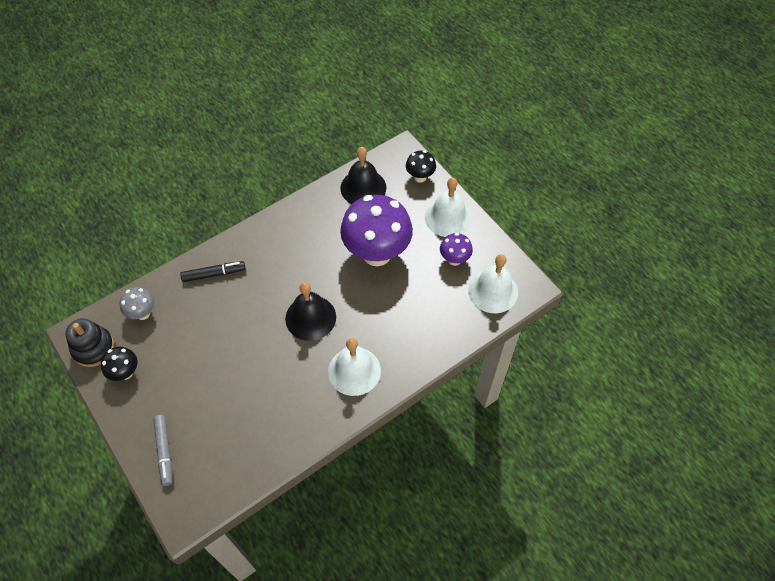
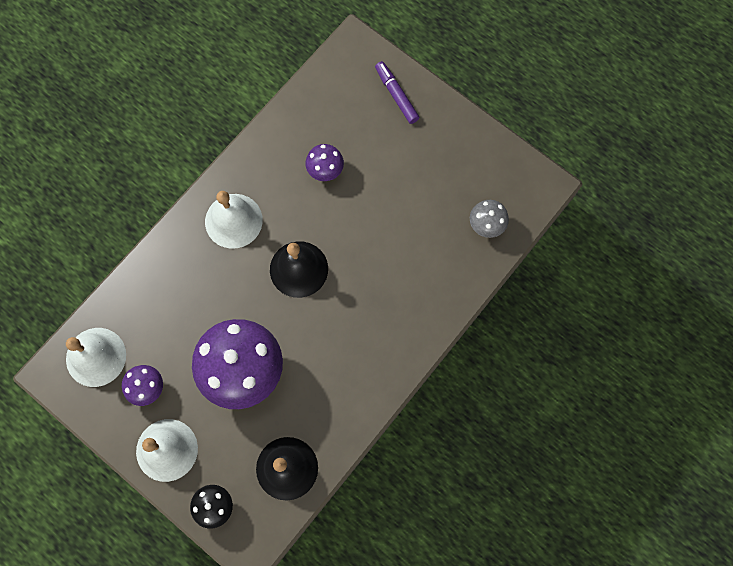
camera: 165 degrees right, 15 degrees up
black stacking toy [65,318,114,367] -> none
black mushroom [101,347,137,381] -> none
grey marker [153,415,173,486] -> purple marker [375,61,419,124]
black marker [180,261,245,282] -> none
none -> purple mushroom [305,144,344,181]

